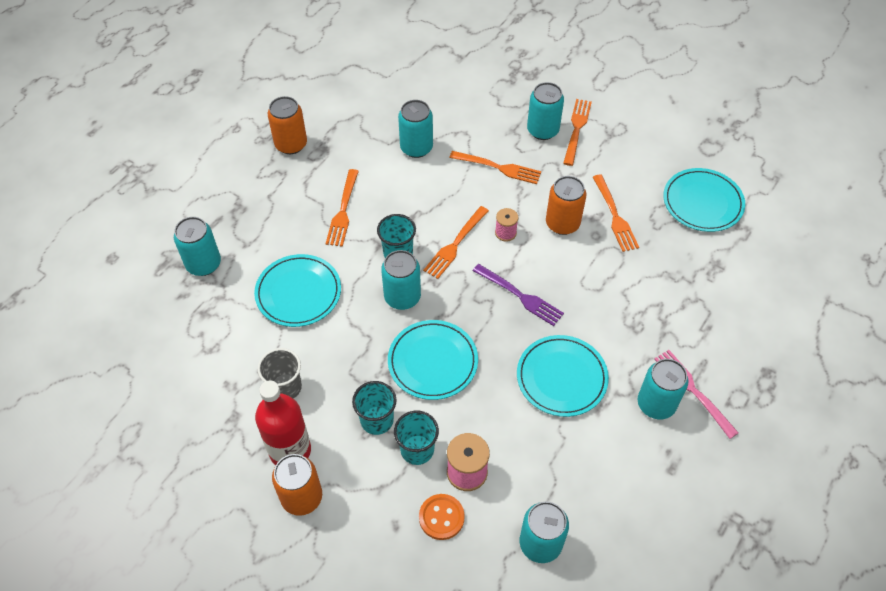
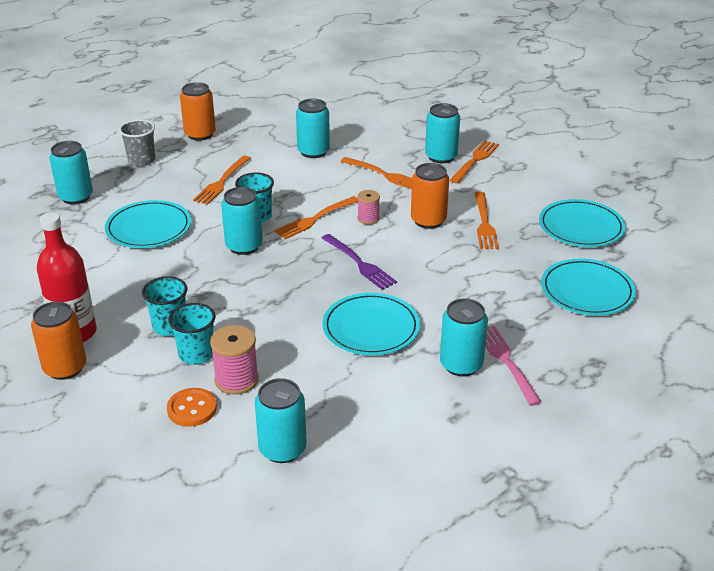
camera: 15 degrees right, 20 degrees down
grey cup [258,348,302,399] -> grey cup moved to [119,119,155,166]
turquoise plate [388,320,478,400] -> turquoise plate moved to [541,259,636,316]

